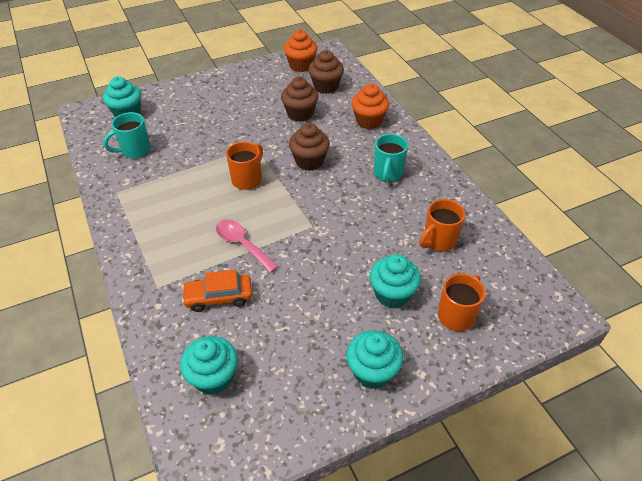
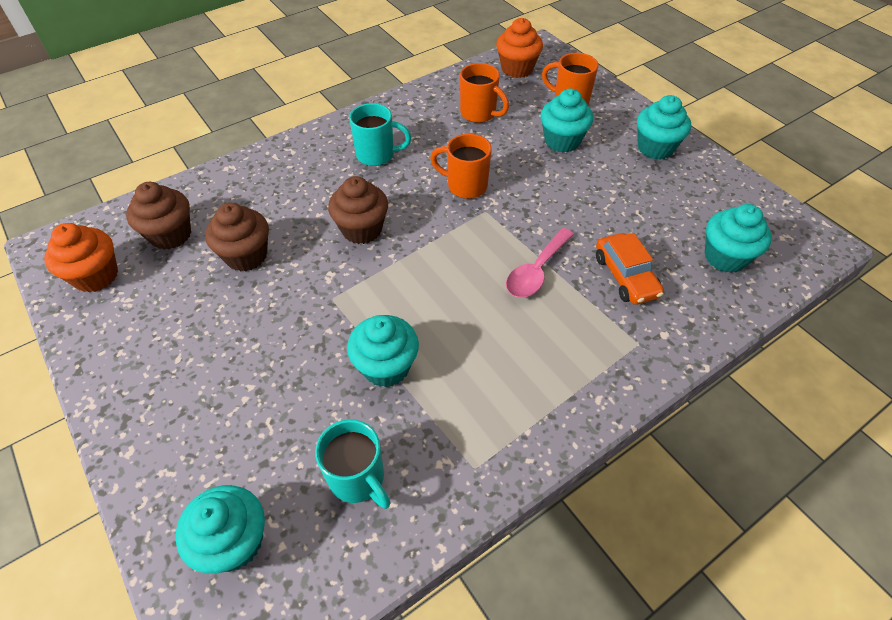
camera: 100 degrees left, 5 degrees up
orange mug [226,142,263,190] -> orange mug moved to [430,134,492,199]
orange cupcake [351,84,389,129] -> orange cupcake moved to [496,18,543,78]
none -> turquoise cupcake [347,315,419,387]

